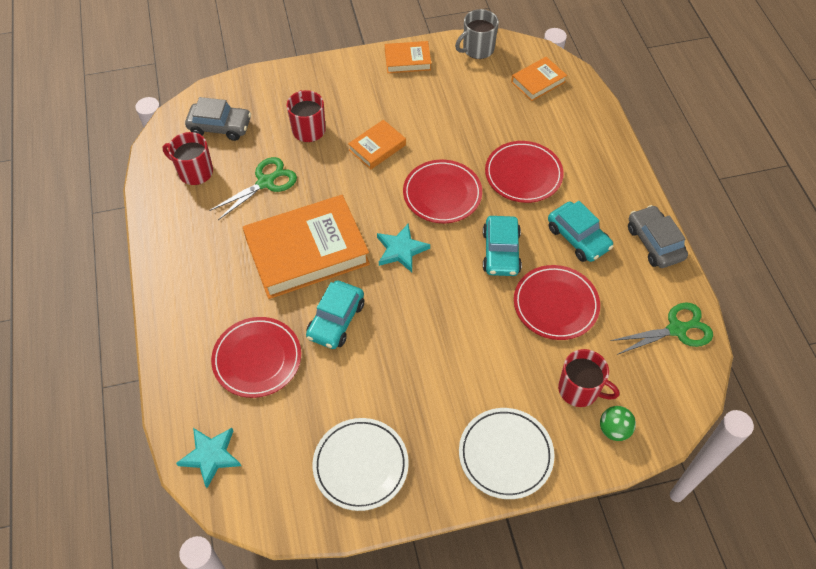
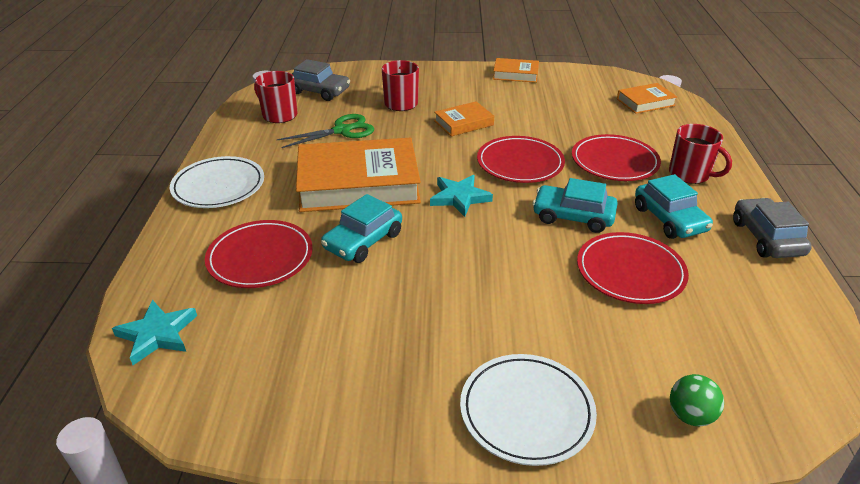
camera: 15 degrees right, 20 degrees down
white plate [313,418,409,511] -> white plate moved to [169,156,264,208]
grey mug [455,9,499,59] -> none
turquoise car [483,216,522,276] -> turquoise car turned 90 degrees clockwise [533,178,618,233]
red mug [558,349,619,407] -> red mug moved to [669,124,732,184]
green scissors [610,302,713,355] -> none

